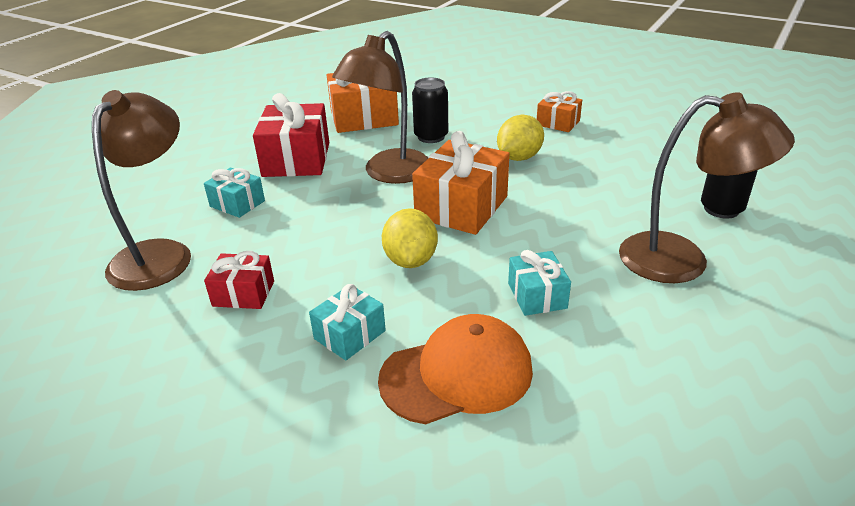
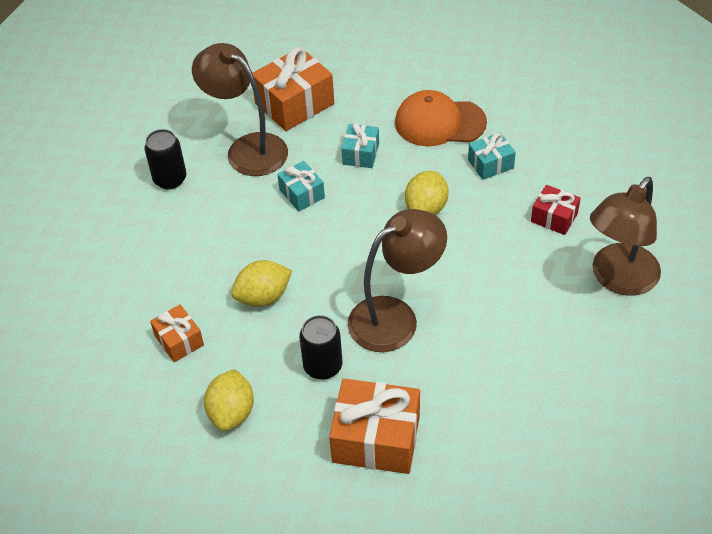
camera: 155 degrees left, 15 degrees up
turquoise gift [204,168,265,218] -> turquoise gift moved to [277,161,325,212]
red gift [253,93,329,177] -> none
orange gift [412,131,509,235] -> orange gift moved to [252,47,334,131]
none -> yellow lemon [204,369,254,431]

